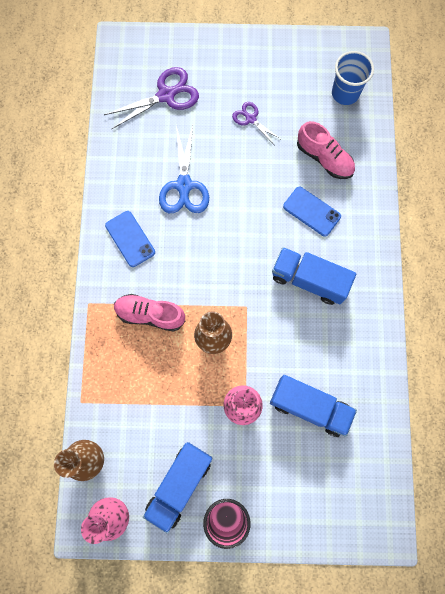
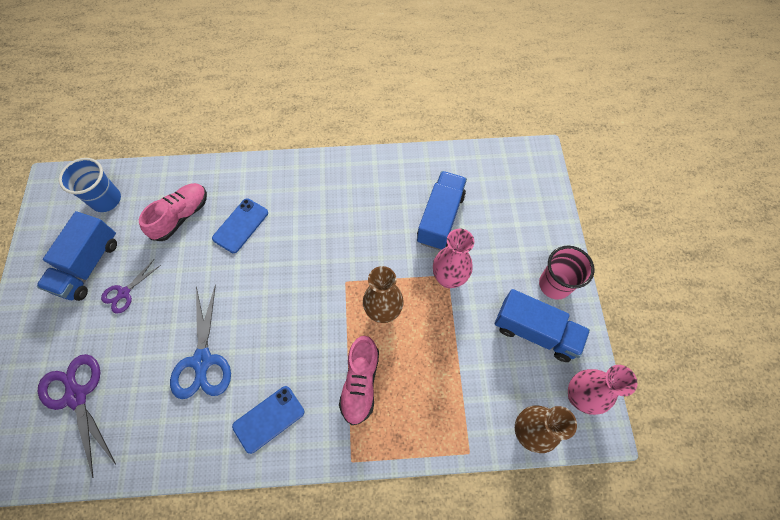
camera: 95 degrees left, 10 degrees down
blue scissors [159,125,209,213] -> blue scissors turned 90 degrees clockwise [170,285,231,399]
blue truck [272,247,356,305] -> blue truck moved to [37,211,117,301]

